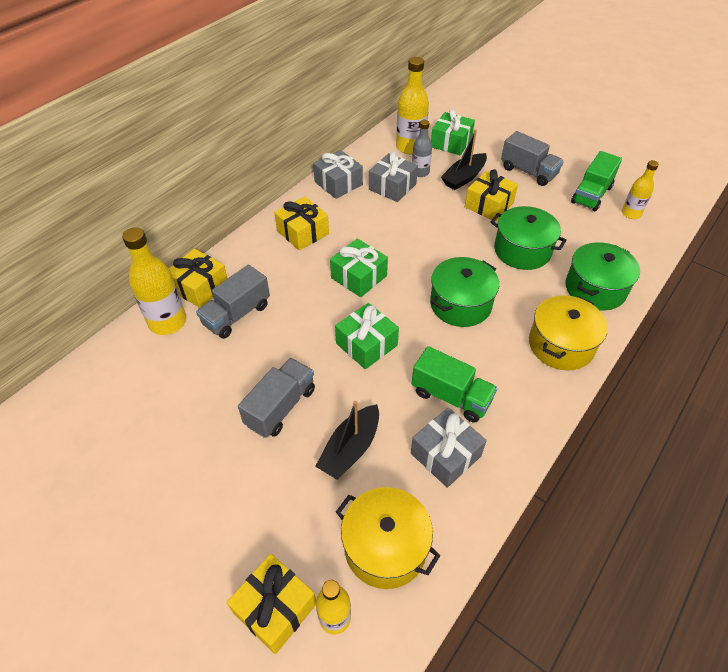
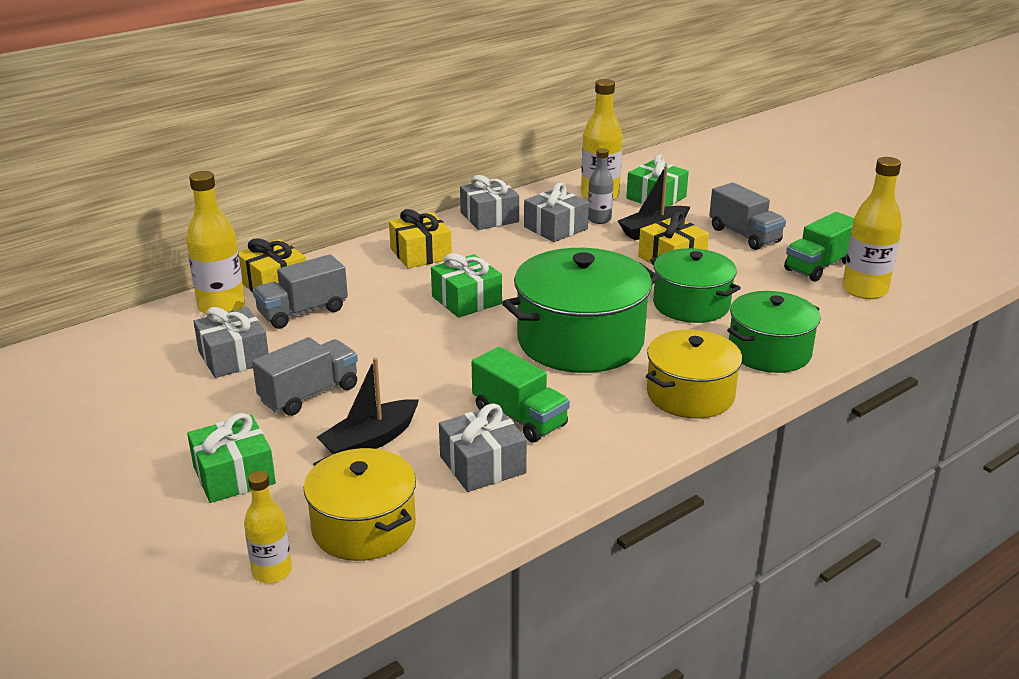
camera: 15 degrees right, 20 degrees down
yellow gift [227,554,316,654] -> none
green gift [335,303,399,369] -> green gift moved to [187,413,276,503]
green pot [430,257,499,327] -> green pot [502,248,660,373], size x1.56
yellow bottle [622,160,659,219] -> yellow bottle [842,157,902,299], size x1.66
none -> grey gift [193,307,269,378]

